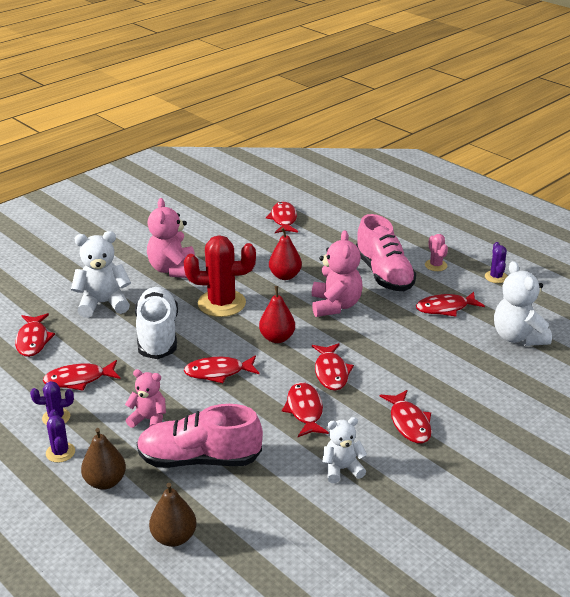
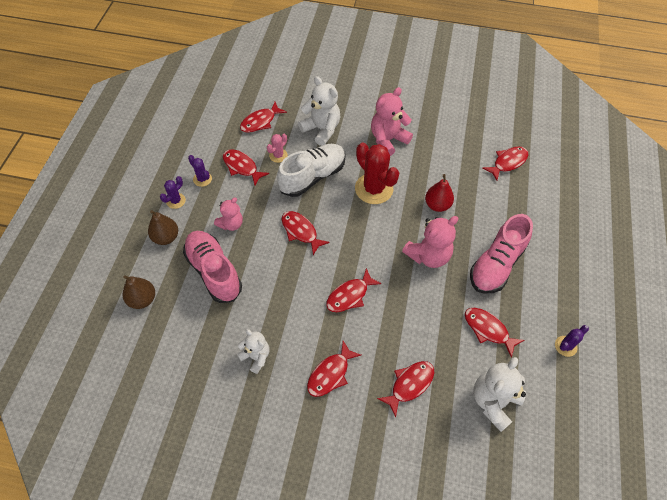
camera: 55 degrees right, 25 degrees up
pink teddy bear [125,369,166,428] -> pink teddy bear turned 60 degrees clockwise [214,197,243,231]
red pear [259,286,295,343] -> none
red fish [282,382,329,437] -> red fish moved to [377,361,434,418]
pink cactus [425,234,448,271] -> pink cactus moved to [267,134,288,163]

